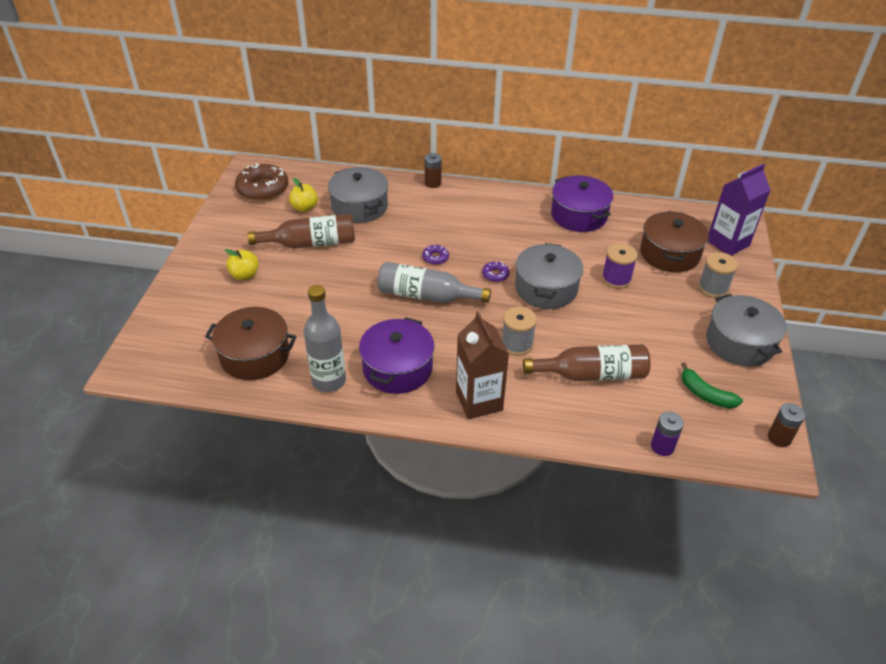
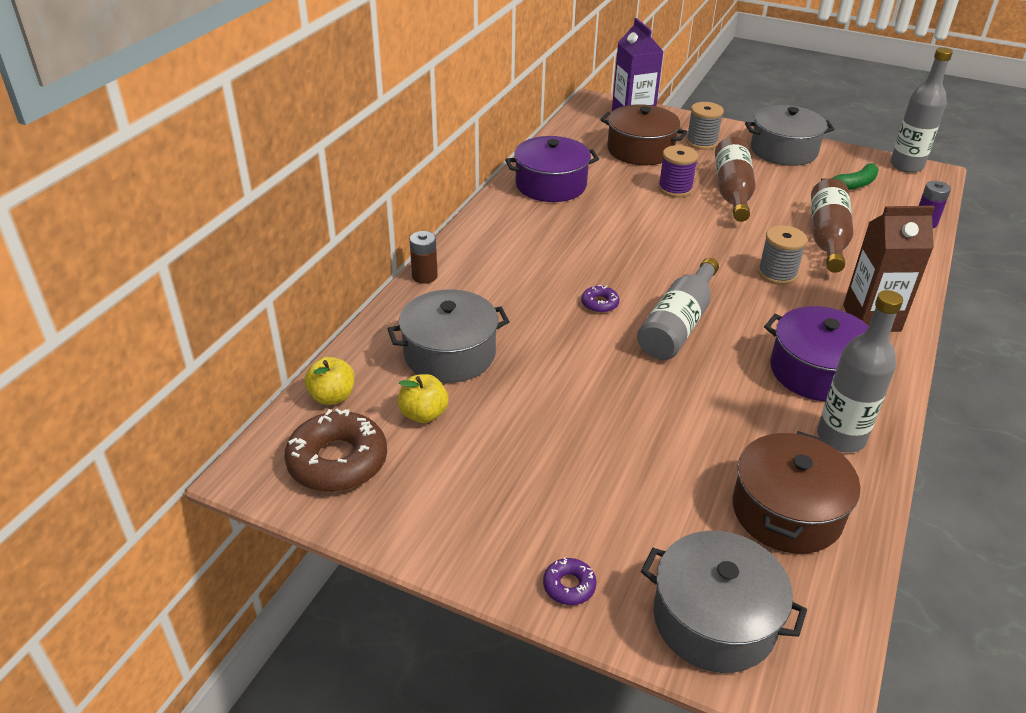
camera: 75 degrees left, 5 degrees down
yellow apple [225,249,259,280] -> yellow apple moved to [304,357,355,405]
brown bottle [248,214,355,249] -> brown bottle moved to [715,137,756,222]
purple donut [482,261,510,282] -> purple donut moved to [543,557,596,605]
grey pot [515,243,583,309] -> grey pot moved to [641,531,807,673]
brown battery [768,403,805,447] -> grey bottle [890,47,953,173]

